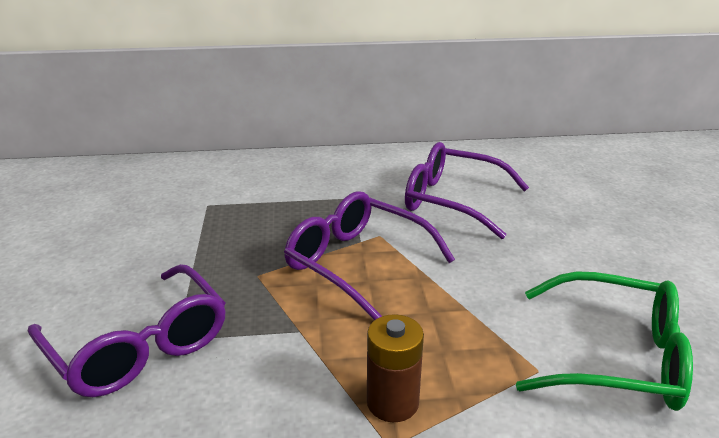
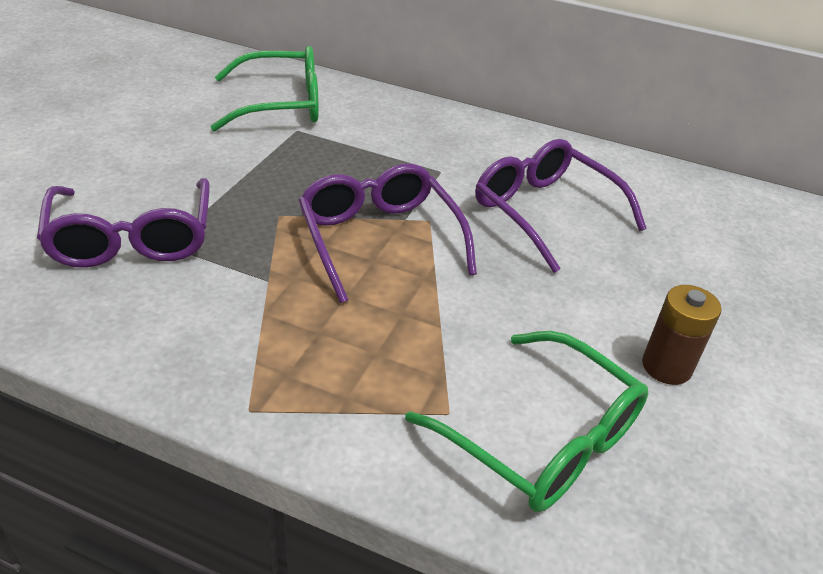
camera: 25 degrees right, 10 degrees up
brown battery [367,314,424,422] -> brown battery moved to [642,285,722,385]
none -> green glasses [211,46,319,131]

